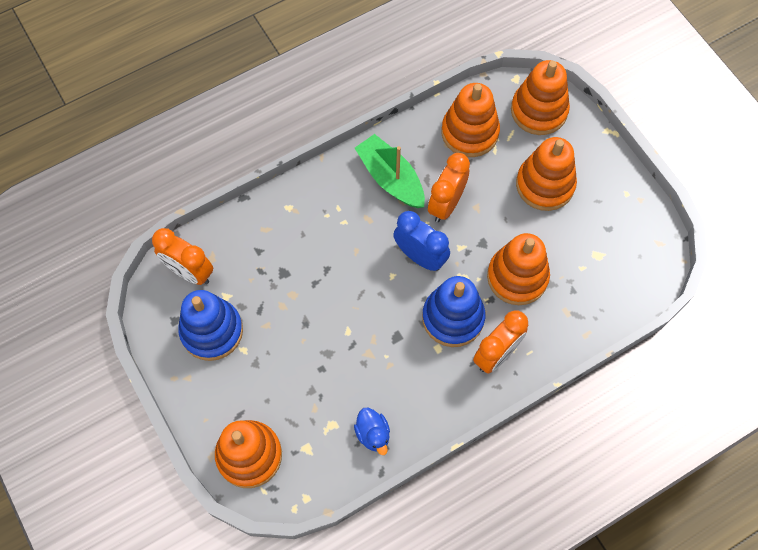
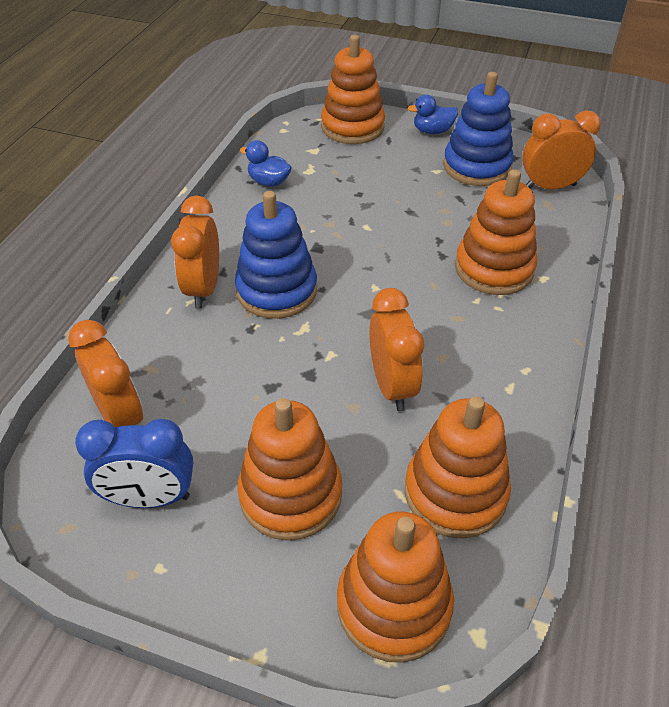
camera: 140 degrees right, 20 degrees down
green boat [355,134,425,208] -> none
blue clock [393,211,450,271] -> blue clock moved to [75,419,193,508]
orange stacking toy [487,233,550,305] -> orange stacking toy moved to [455,169,537,295]
none -> orange clock [68,320,143,428]
none -> blue duck [408,95,458,134]

